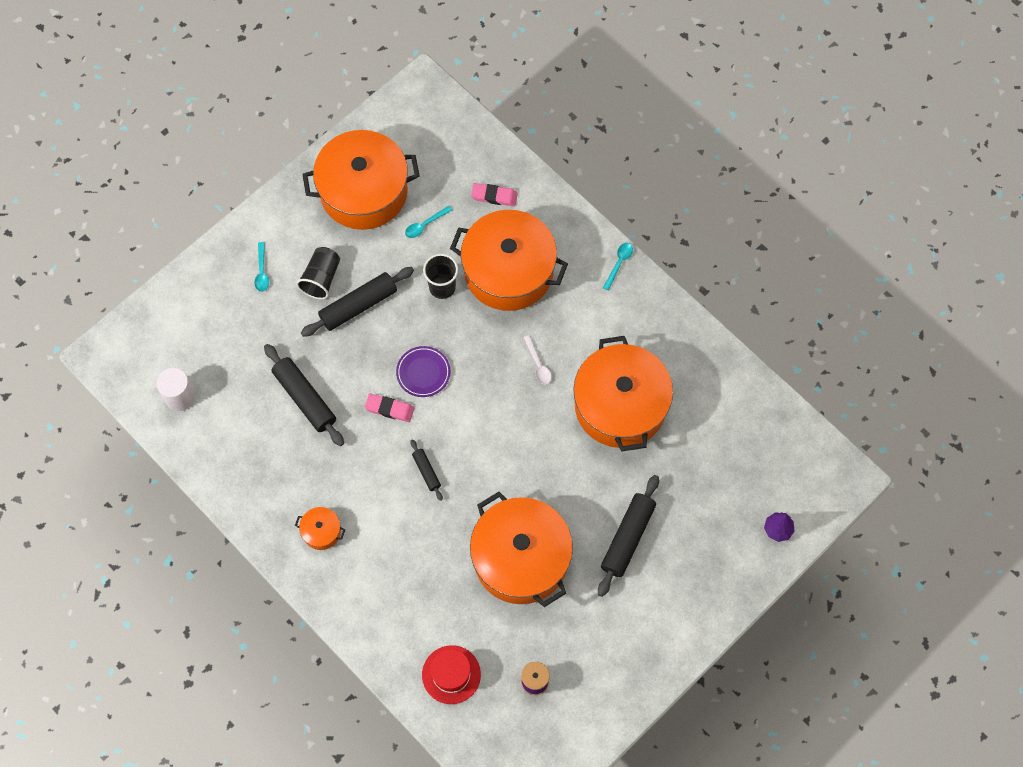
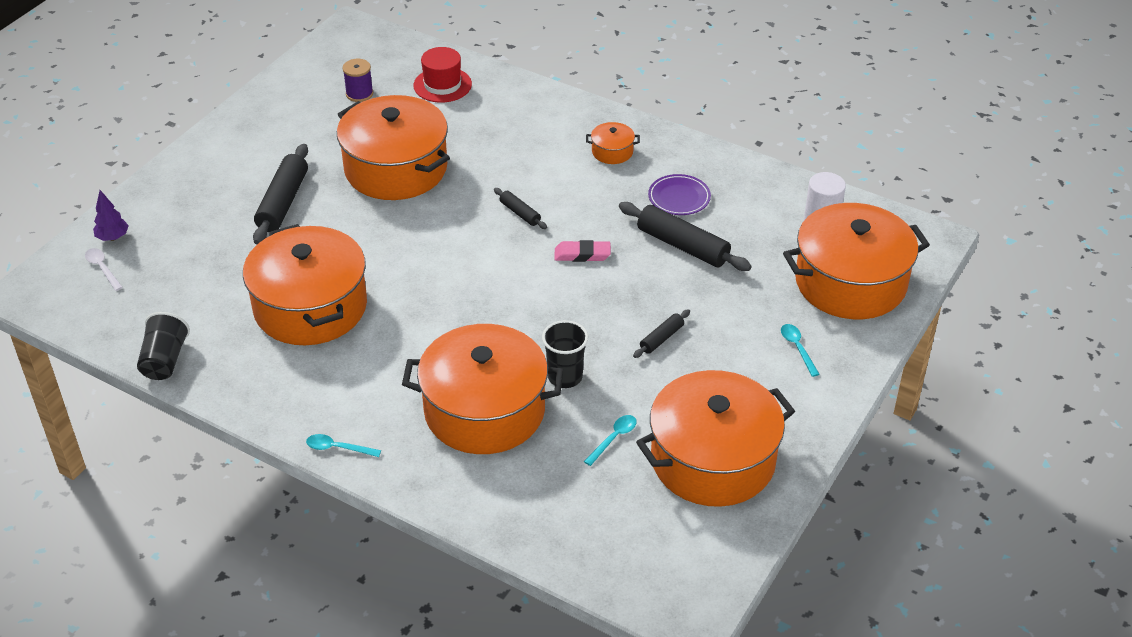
camera: 165 degrees right, 25 degrees down
black cup [296,247,340,299] -> black cup moved to [137,312,190,380]
black rolling pin [301,267,414,337] -> black rolling pin [633,309,690,358], size x0.52
purple plate [396,346,450,397] -> purple plate moved to [648,174,711,215]
pink eraser [471,183,518,206] -> none
white spoon [524,335,551,385] -> white spoon moved to [85,248,123,291]
turquoise spoon [603,243,633,290] -> turquoise spoon turned 90 degrees clockwise [306,434,381,457]
none -> orange pot [783,203,930,319]

